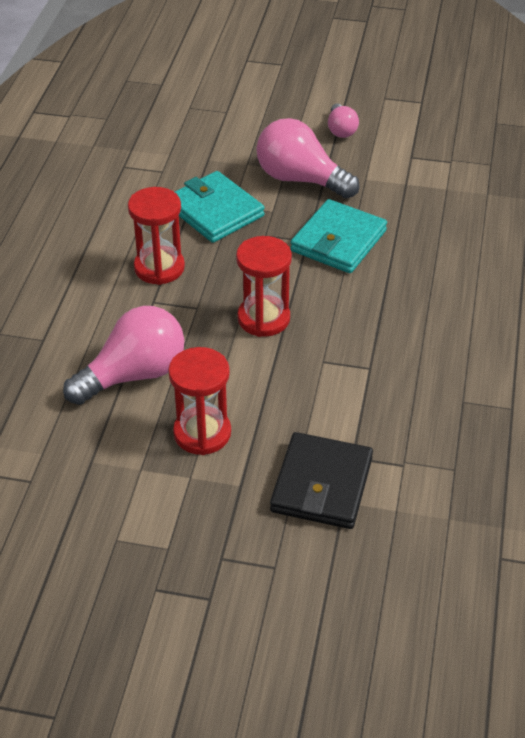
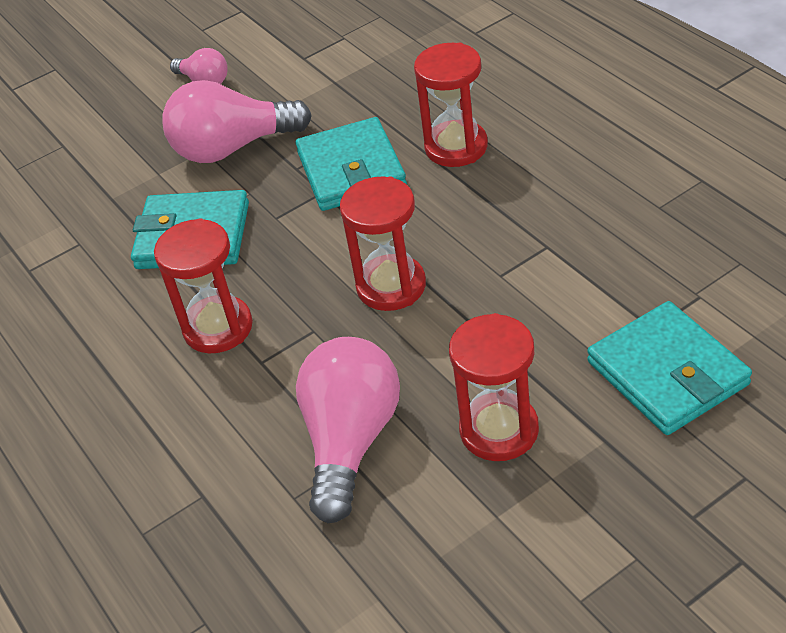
camera: 40 degrees left, 0 degrees up
black wallet [270,432,373,529] -> turquoise wallet [587,301,752,435]
none -> red hourglass [414,43,488,167]

